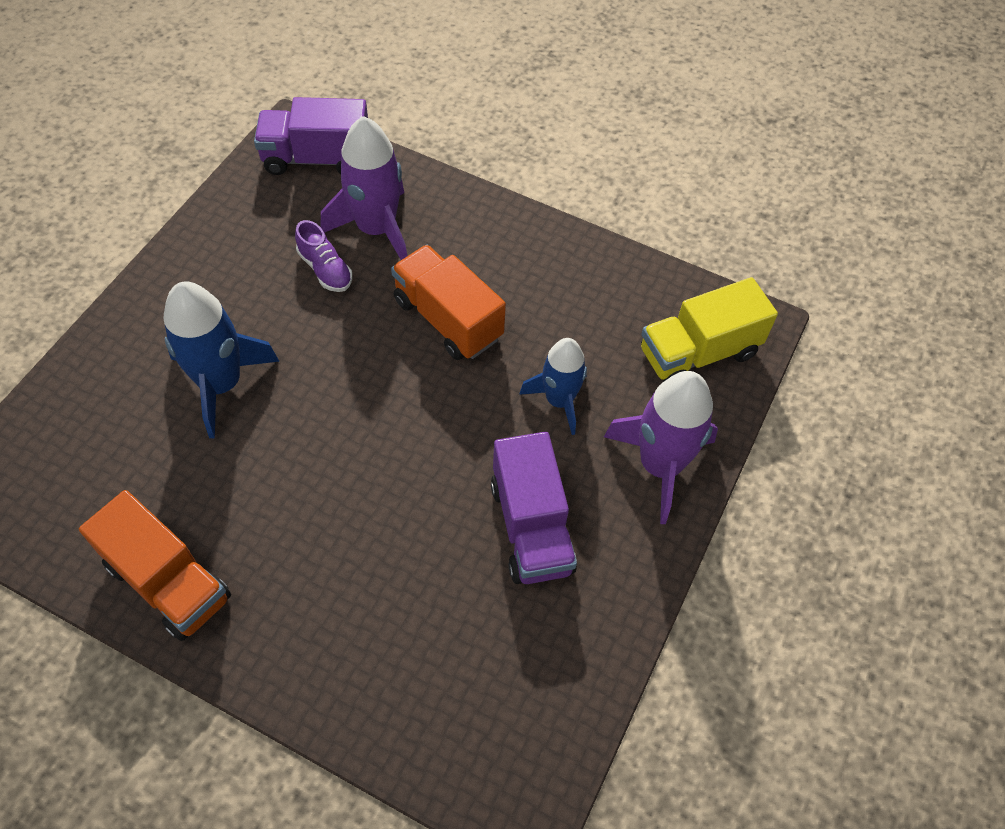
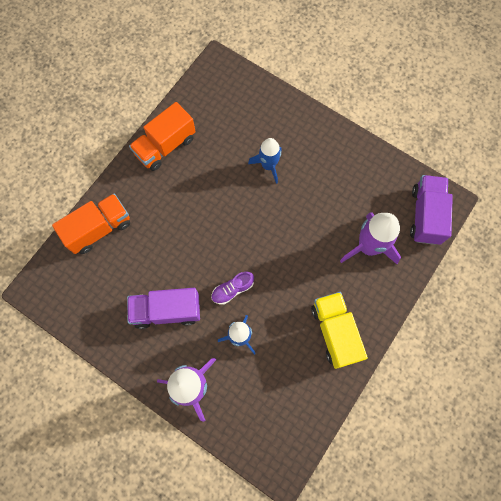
camera: 100 degrees right, 15 degrees up
blue rocket [163,281,280,438] -> blue rocket [248,138,282,184], size x0.66
purple shoe [295,220,352,292] -> purple shoe moved to [211,272,254,305]
orange truck [391,245,506,360] -> orange truck moved to [52,194,130,254]
yellow truck [641,277,778,382] -> yellow truck moved to [311,292,368,369]

